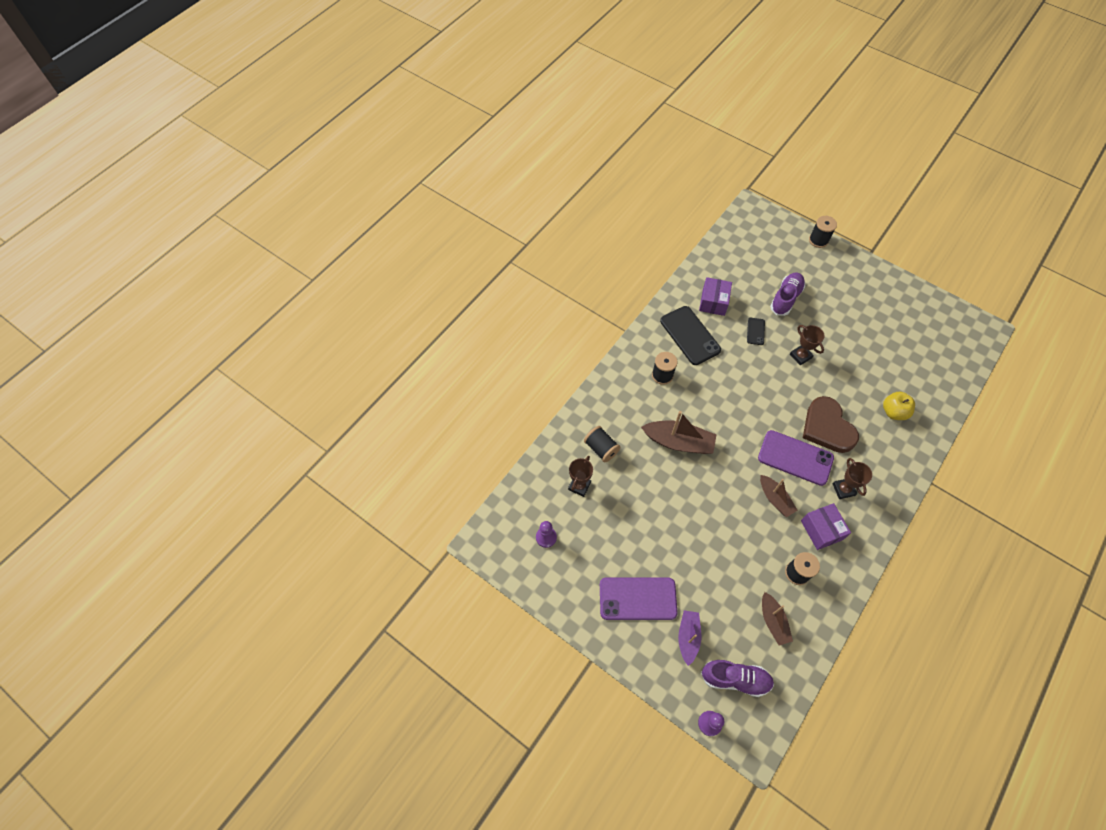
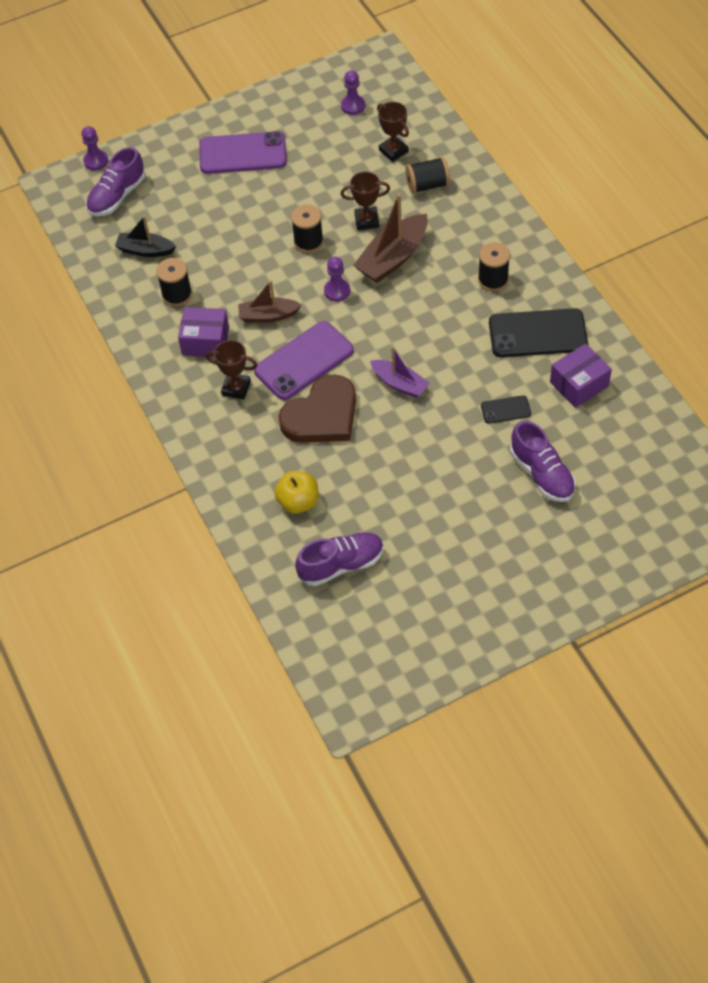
camera: 120 degrees right, 5 degrees down
purple phone [600,577,678,620] -> purple phone turned 60 degrees clockwise [199,131,287,174]
purple boat [678,610,701,666] -> purple boat moved to [370,346,430,398]
purple box [699,277,732,316] -> purple box turned 75 degrees counterclockwise [550,344,612,408]
black phone [747,318,765,345] -> black phone turned 45 degrees counterclockwise [481,395,531,424]
brown boat [762,592,793,645] -> black boat [115,216,176,257]
brown trophy [790,325,825,365] -> brown trophy moved to [341,172,390,230]
brown heart [803,396,859,453] -> brown heart turned 135 degrees clockwise [278,374,356,443]
black spool [809,216,837,248] -> black spool moved to [291,205,323,253]
none -> purple shoe [295,532,383,586]
none -> purple pawn [324,257,350,301]

